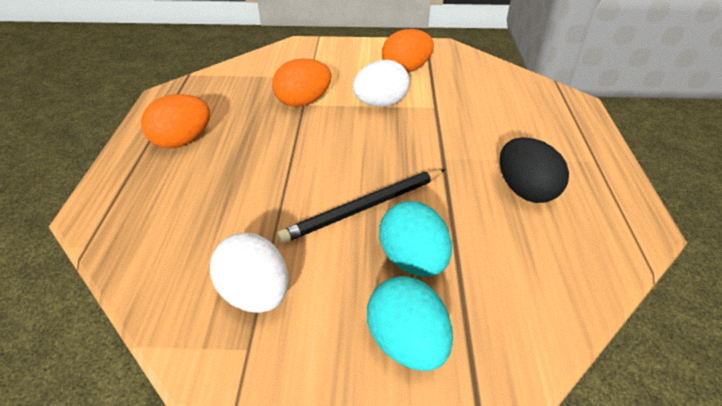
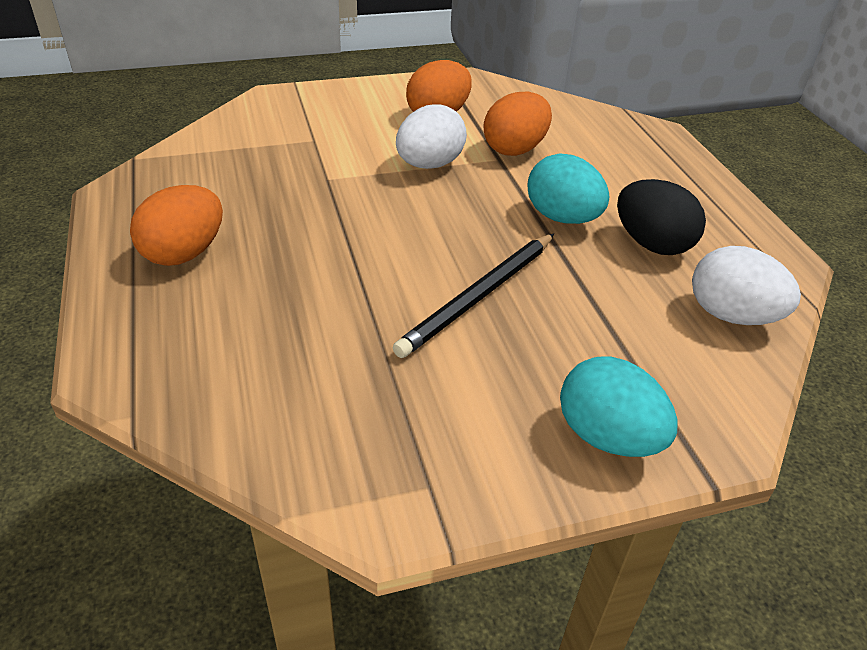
camera: 20 degrees left, 0 degrees up
white egg [210,233,288,313] -> white egg moved to [692,246,801,325]
orange egg [272,59,331,107] -> orange egg moved to [484,92,552,156]
turquoise egg [379,201,452,277] -> turquoise egg moved to [528,153,609,224]

